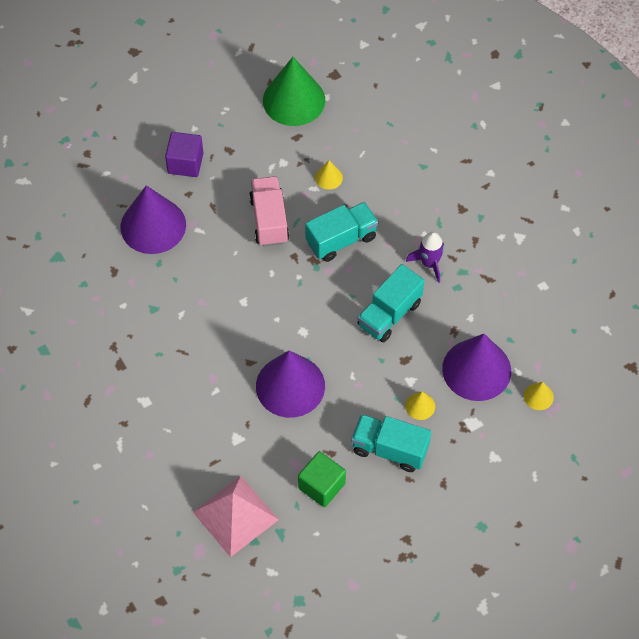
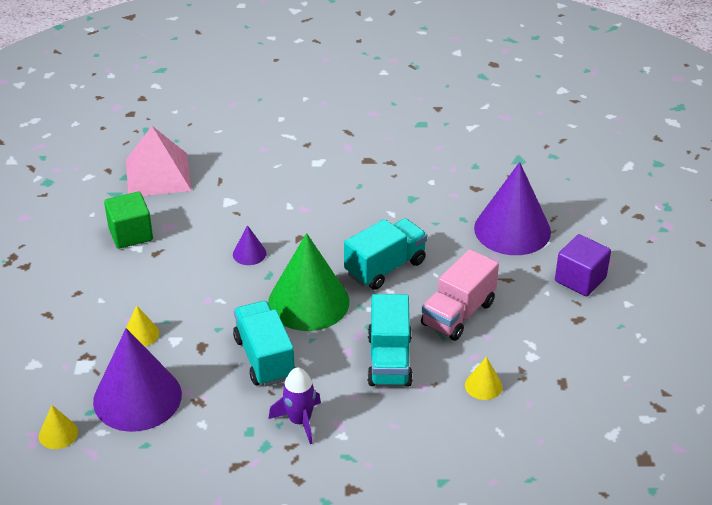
camera: 120 degrees right, 20 degrees down
pink truck [249,176,289,247] -> pink truck turned 105 degrees clockwise [421,249,499,341]
purple cone [256,350,325,418] -> purple cone [233,225,267,265], size x0.43
green cone [263,57,325,126] -> green cone moved to [268,233,349,331]
turquoise truck [351,414,431,472] -> turquoise truck moved to [344,218,427,290]

